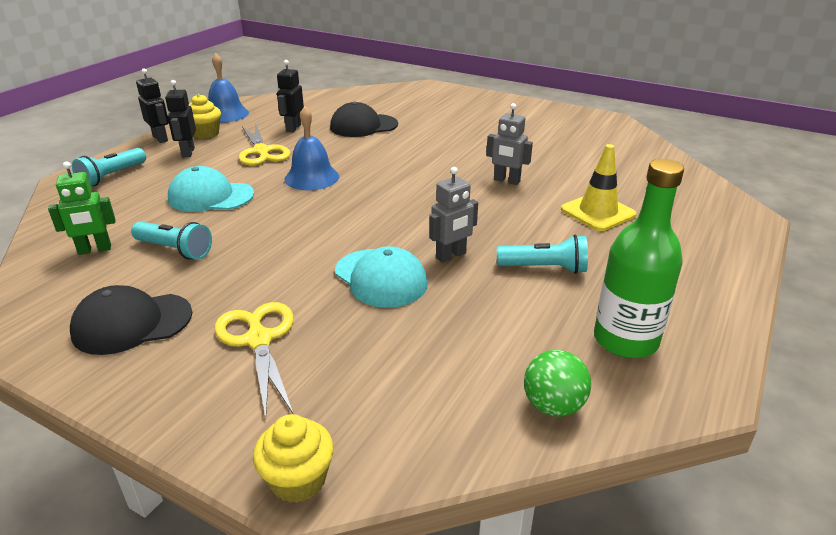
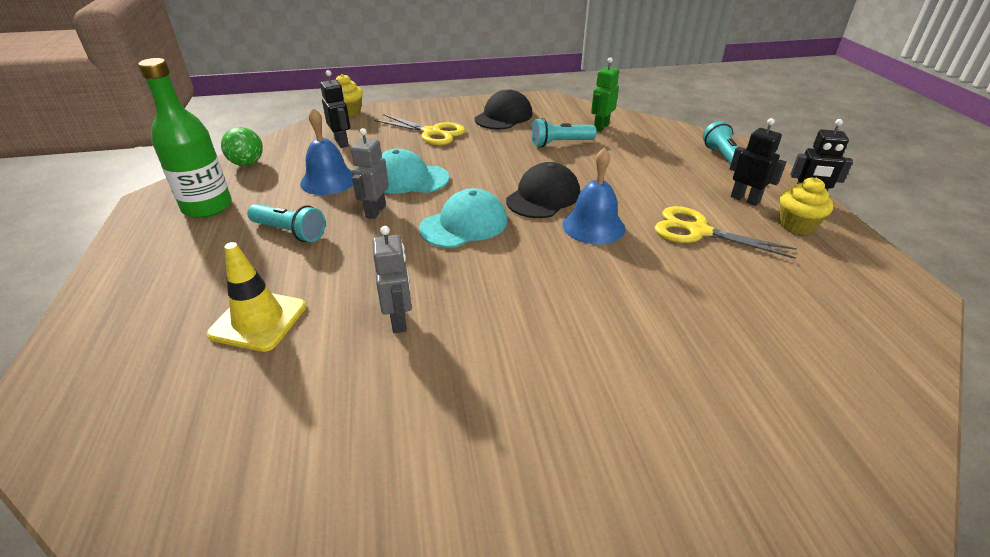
camera: 140 degrees right, 5 degrees up
turquoise cap [168,166,254,212] -> turquoise cap moved to [419,188,507,248]
blue bell [208,53,249,123] -> blue bell moved to [300,108,353,195]
black robot [277,60,304,132] -> black robot moved to [320,70,350,148]
black cap [330,102,398,137] -> black cap moved to [506,162,580,218]
grey robot [486,103,533,185] -> grey robot turned 90 degrees clockwise [372,226,412,333]
turquoise flashlight [497,235,588,274] -> turquoise flashlight turned 120 degrees counterclockwise [247,204,325,242]

